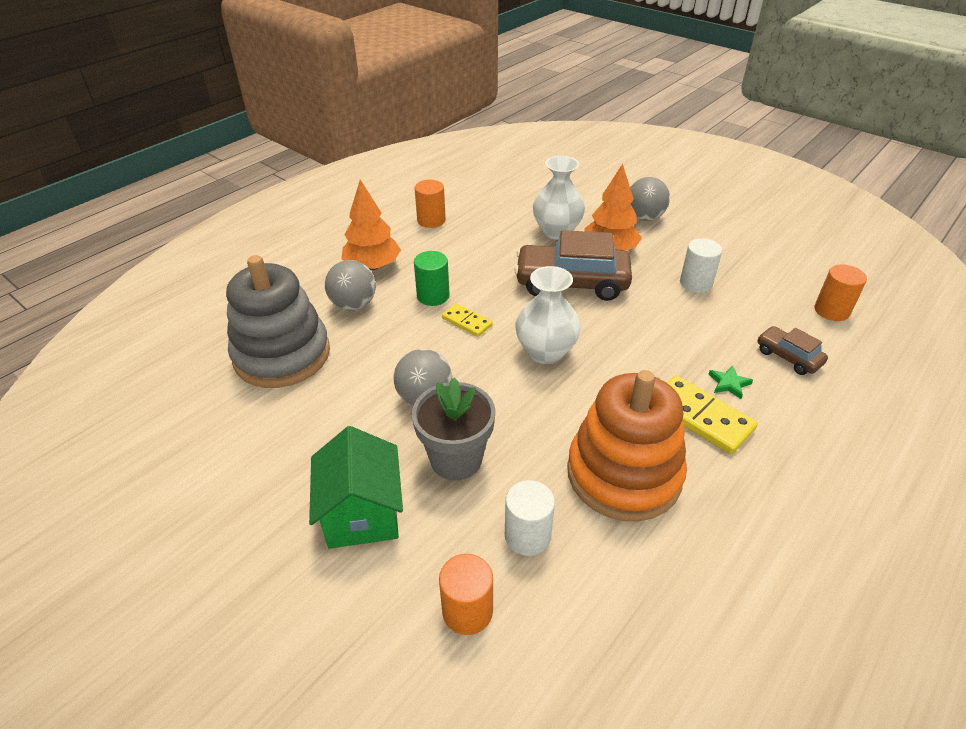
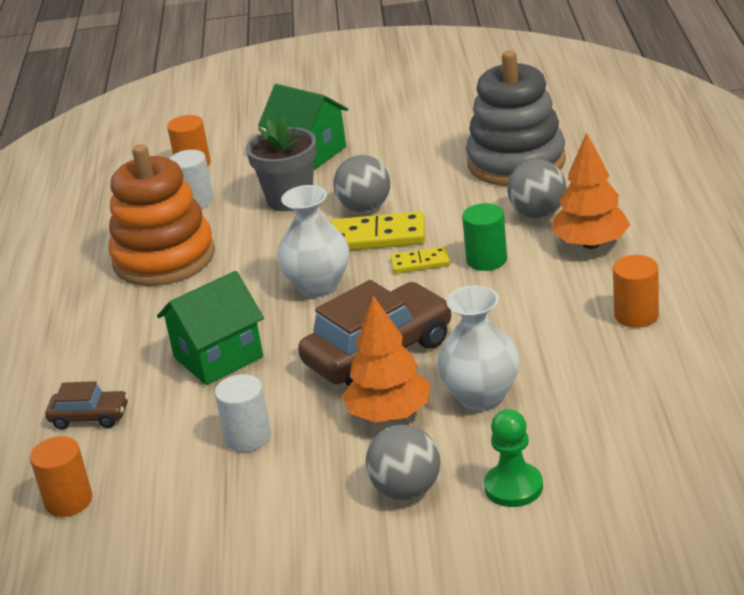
camera: 140 degrees right, 10 degrees down
yellow domino [667,375,758,454] -> yellow domino moved to [331,211,425,251]
green star [708,365,753,399] -> none
none -> green house [157,271,264,385]
none -> green pawn [484,409,543,507]

